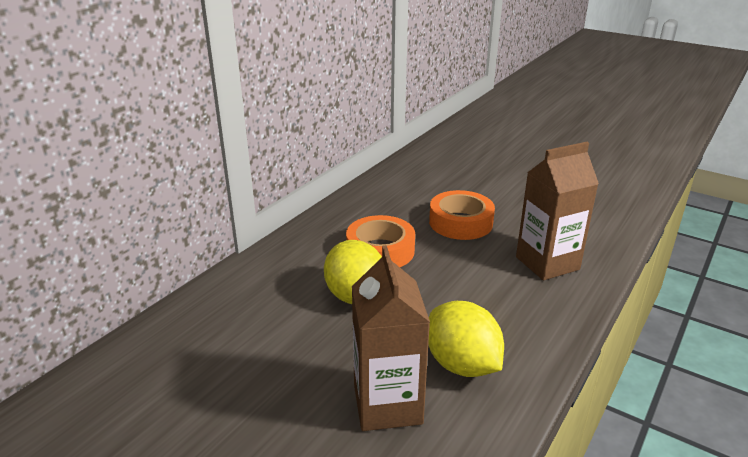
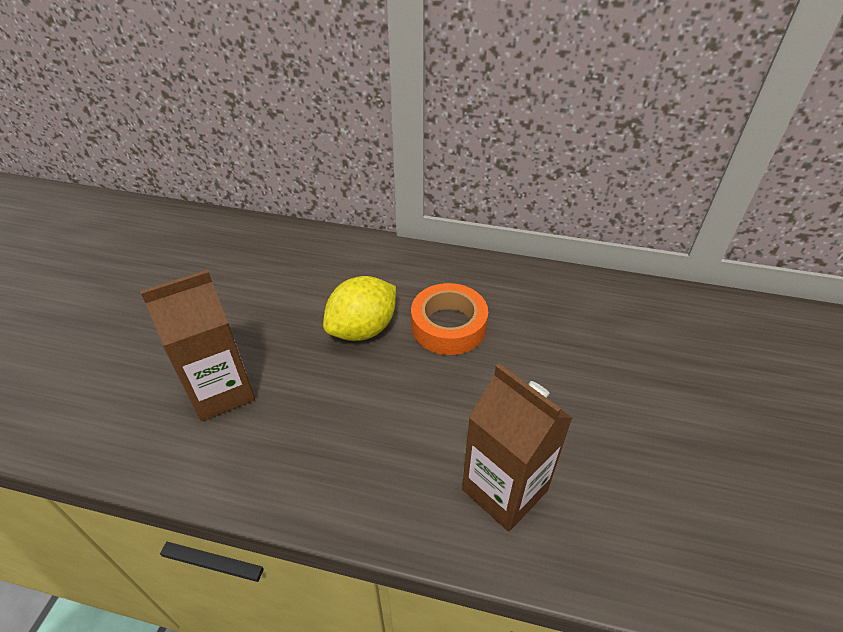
camera: 70 degrees right, 15 degrees up
yellow lemon [428,301,504,377] -> none
orange tape [429,190,495,240] -> none

